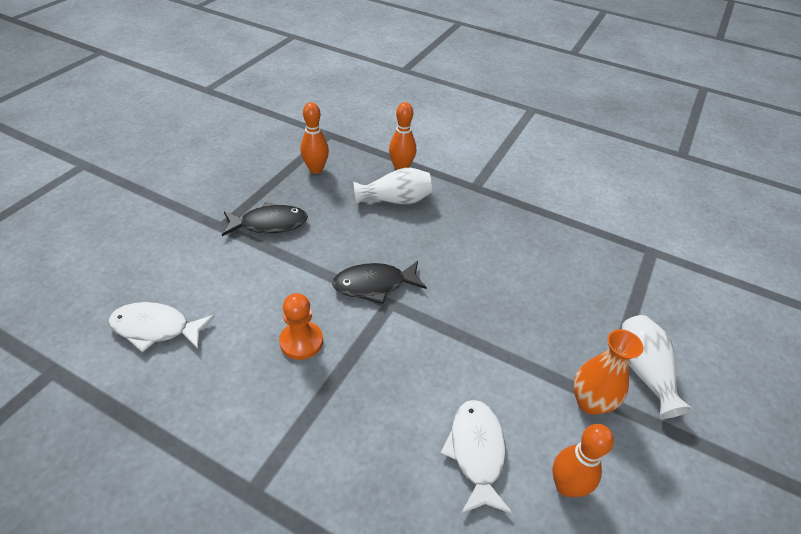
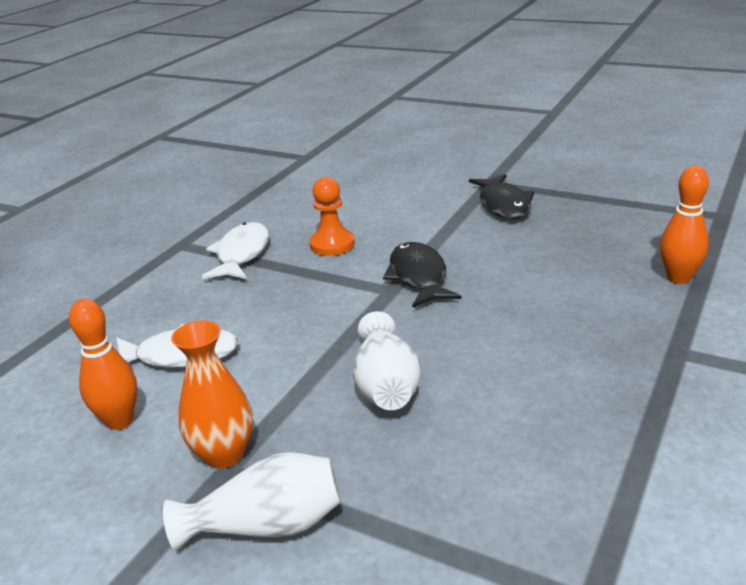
camera: 95 degrees right, 15 degrees down
white fish [108,302,215,353] -> white fish moved to [202,222,269,279]
orange bowling pin [301,102,329,174] -> none
white vase [354,168,432,204] -> white vase moved to [353,311,421,410]

